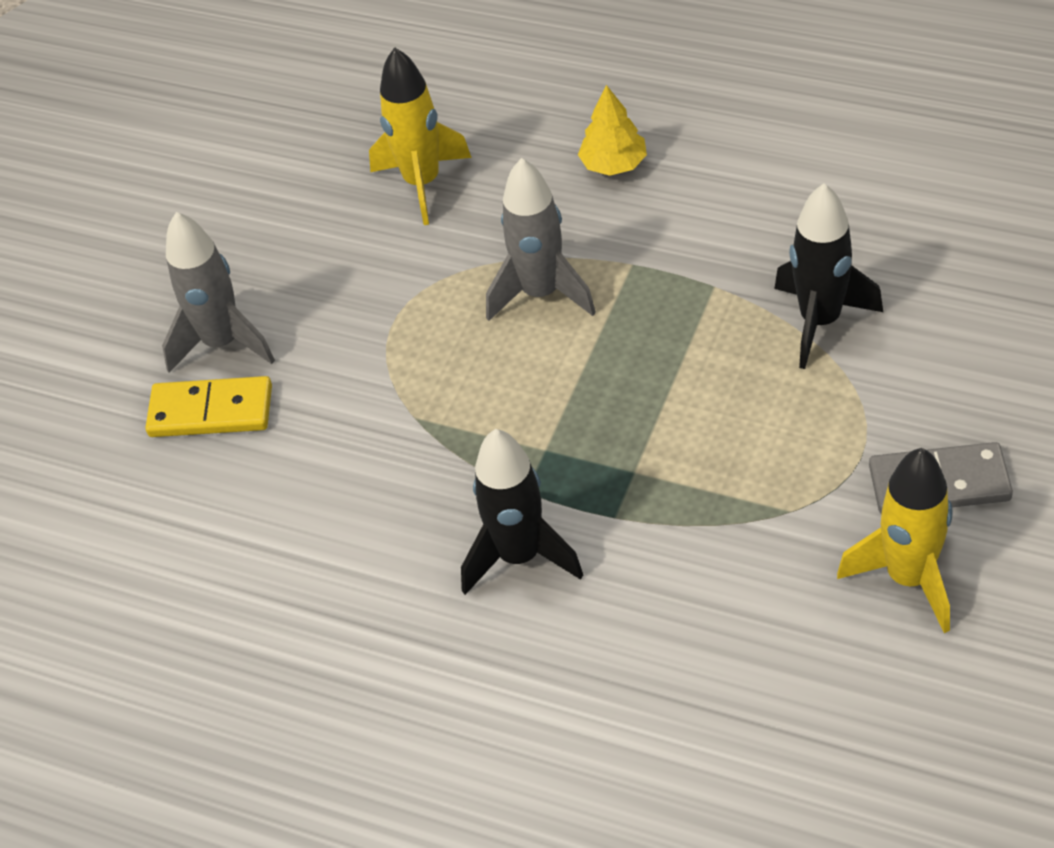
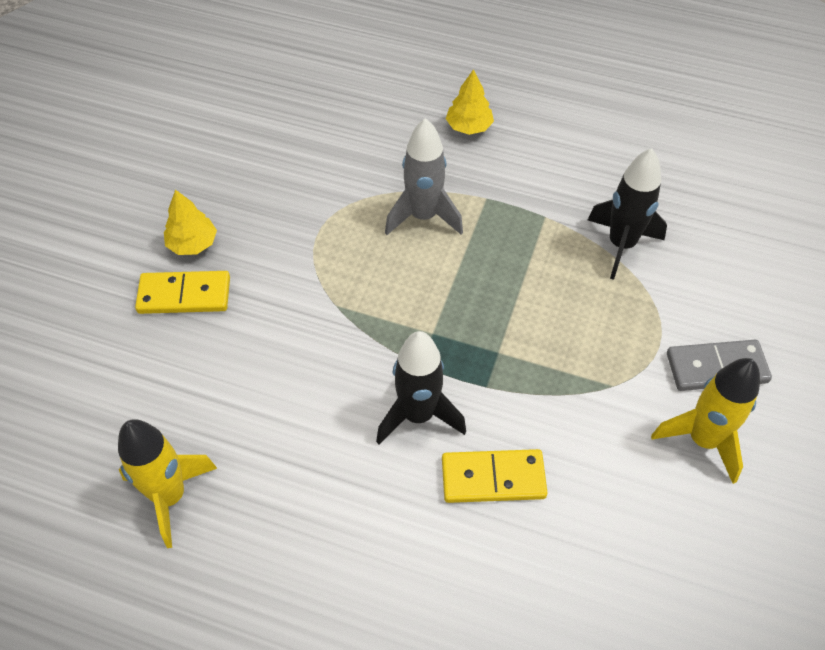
camera: 10 degrees left, 5 degrees up
grey rocket [162,212,275,373] -> yellow tree [164,189,217,255]
yellow rocket [369,47,472,225] -> yellow rocket moved to [118,419,217,548]
none -> yellow domino [442,449,548,503]

